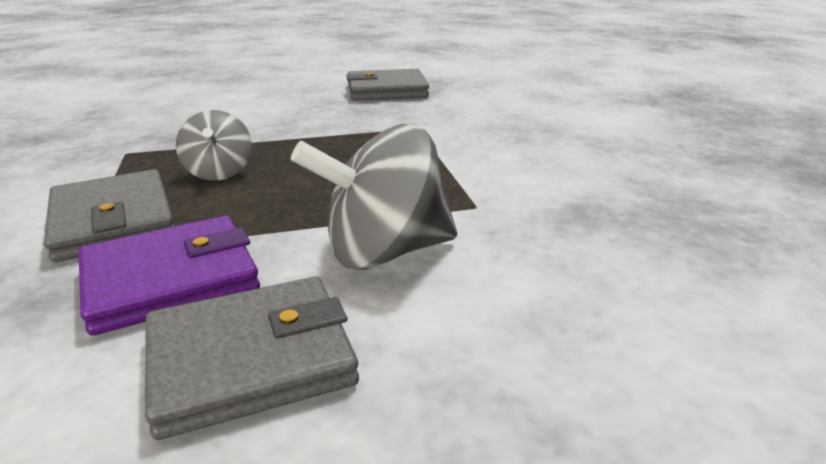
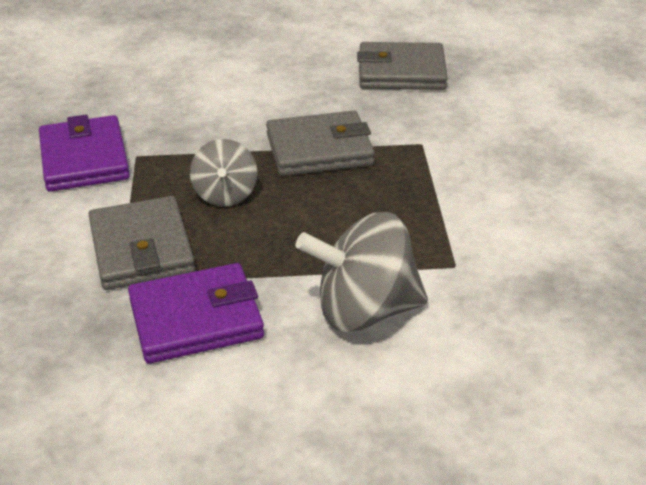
camera: 10 degrees right, 10 degrees up
grey wallet [145,277,359,440] -> grey wallet moved to [266,111,375,176]
none -> purple wallet [39,115,130,192]

